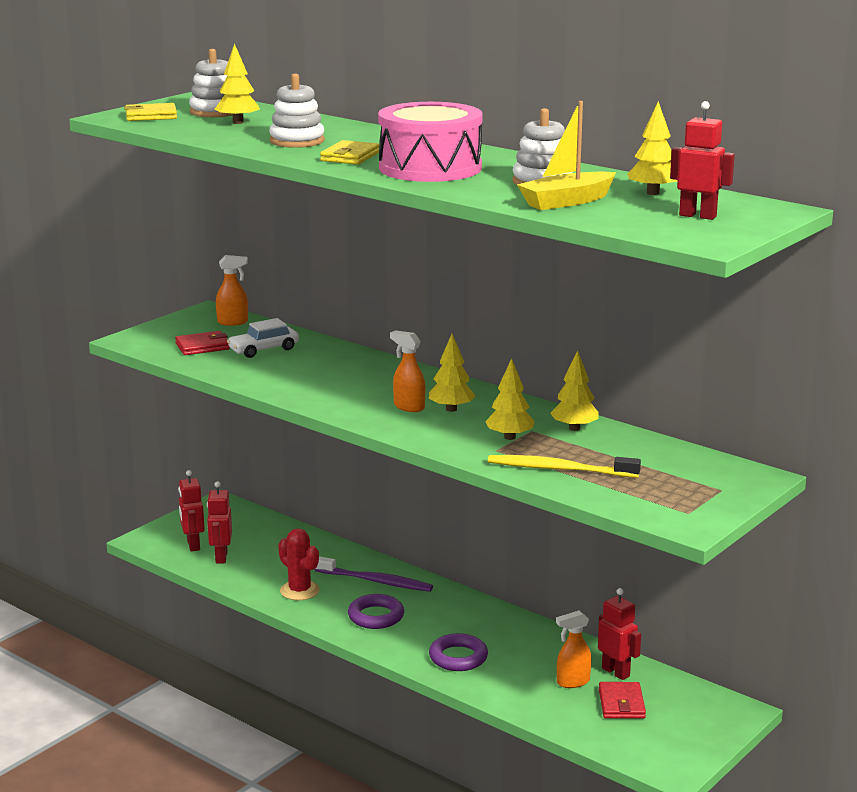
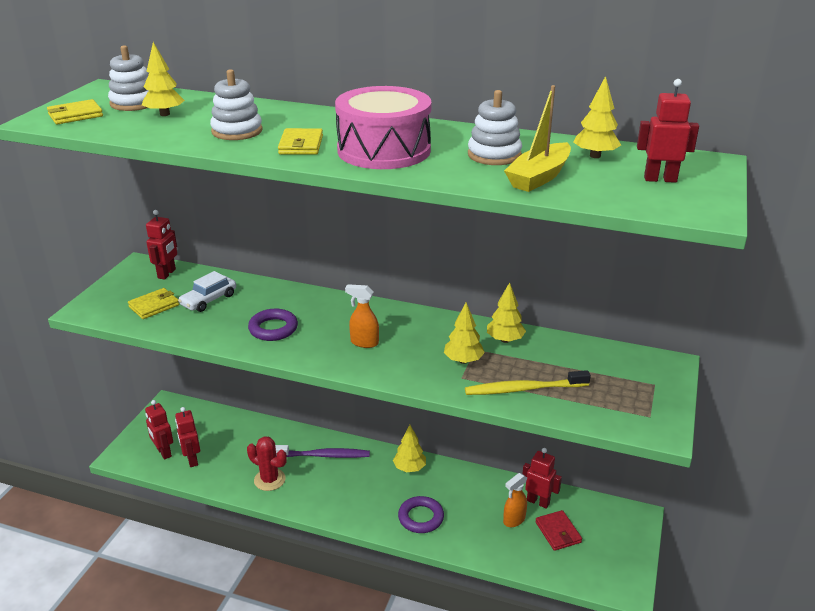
camera: 20 degrees left, 10 degrees up
red wallet [175,331,230,355] -> yellow wallet [128,288,179,319]
orange spray bottle [216,255,248,326] -> red robot [146,210,177,280]
purple ring [348,594,404,629] -> purple ring moved to [248,309,298,341]
yellow tree [429,334,476,412] -> yellow tree moved to [393,425,426,472]

